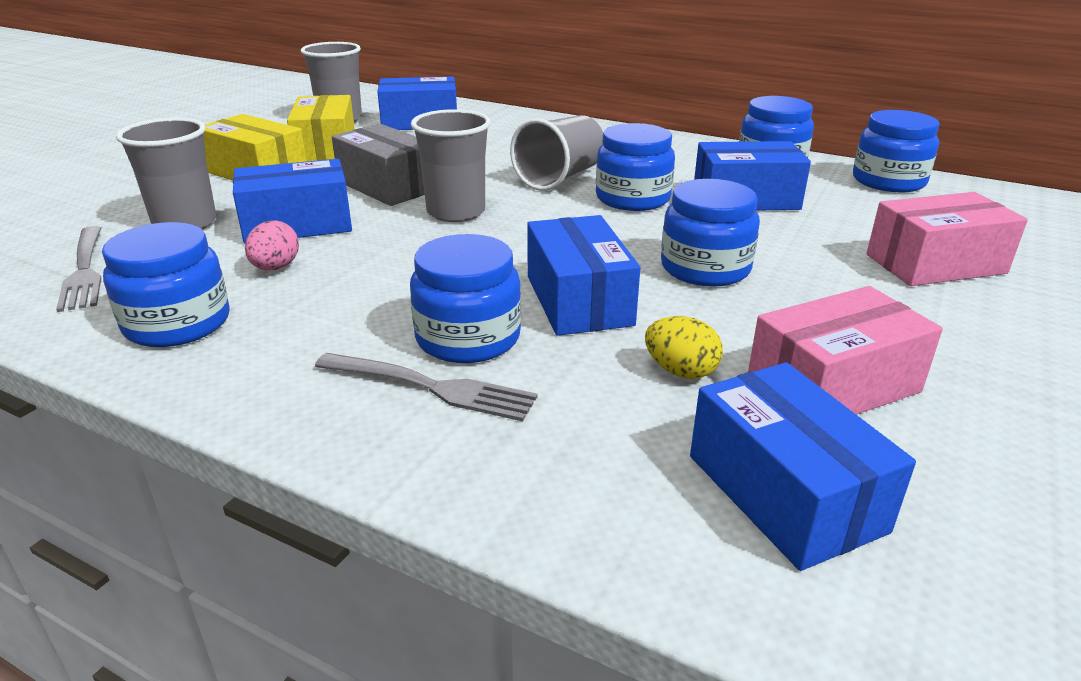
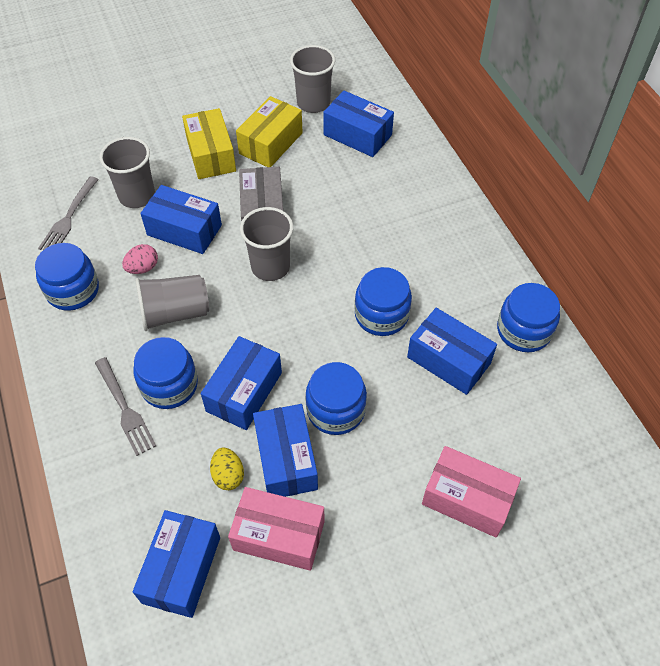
camera: 40 degrees right, 25 degrees up
grey cup [510,115,603,191] -> grey cup moved to [135,275,209,331]
blue jar [853,110,939,192] -> none
none -> blue box [253,404,318,497]

